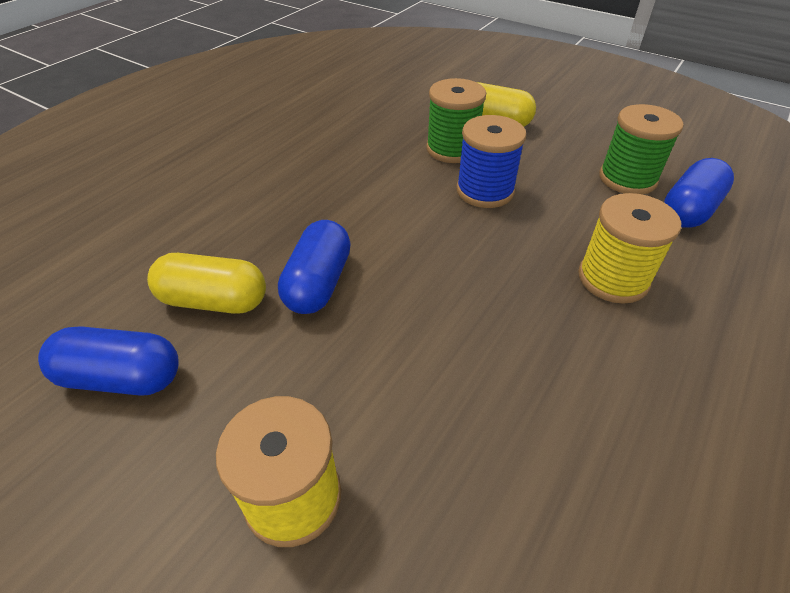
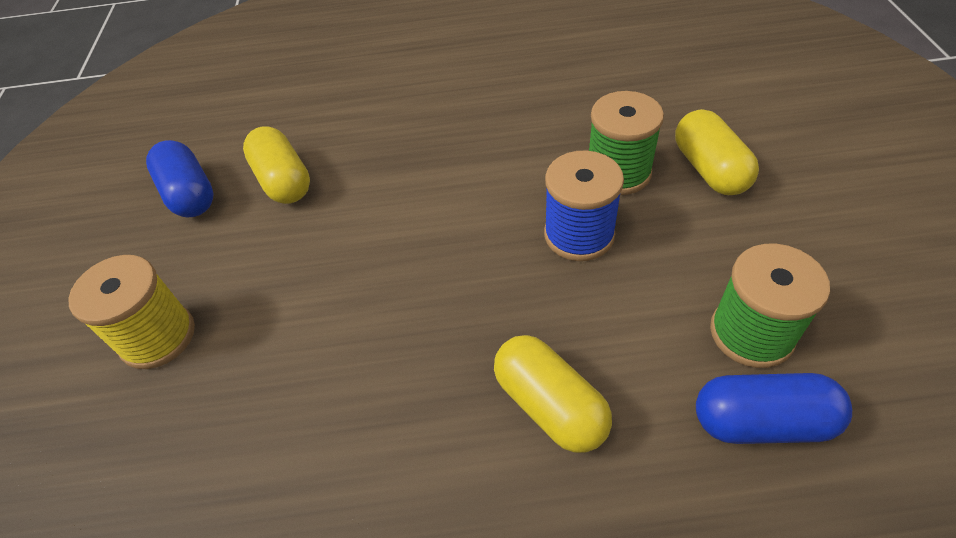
camera: 55 degrees right, 5 degrees up
blue capsule [278,220,351,314] -> none
yellow spool [578,193,681,304] -> yellow capsule [494,335,612,453]

